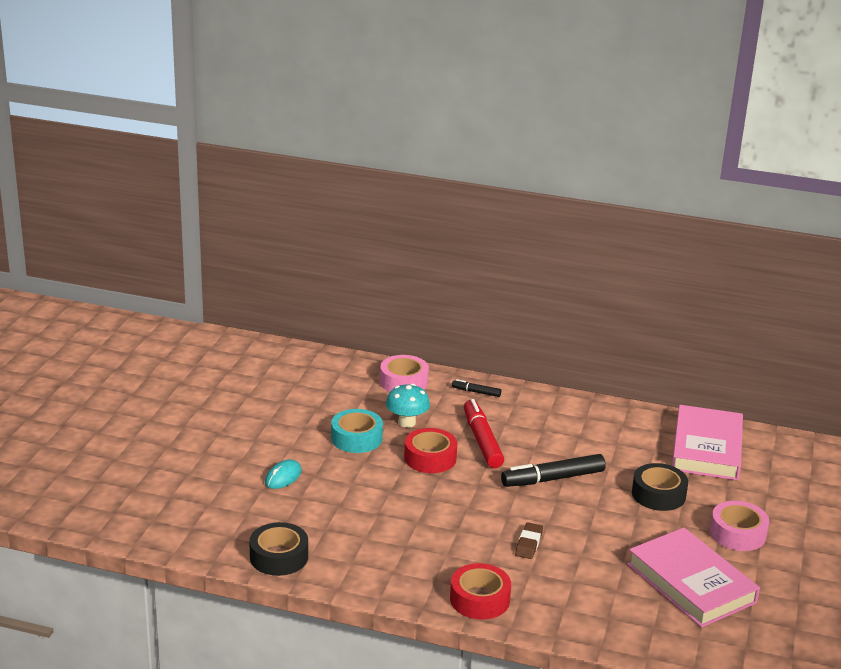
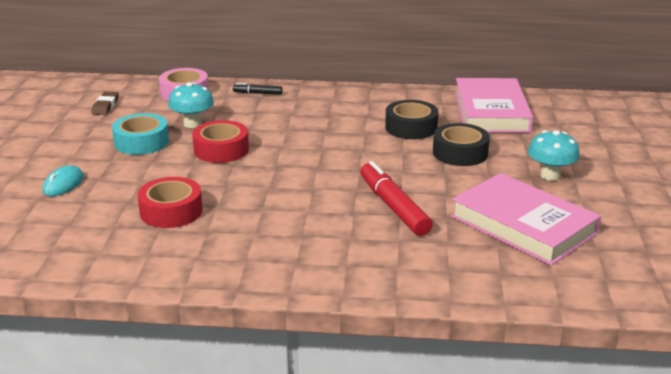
camera: 10 degrees left, 0 degrees up
black tape [249,522,308,576] -> black tape moved to [385,100,439,139]
red tape [450,563,511,620] -> red tape moved to [138,177,203,228]
red marker [464,399,504,468] -> red marker moved to [360,161,433,236]
black marker [501,454,606,487] -> none
brown eraser [515,522,543,559] -> brown eraser moved to [91,92,119,115]
pink tape [710,501,769,551] -> turquoise mushroom [528,130,580,181]

